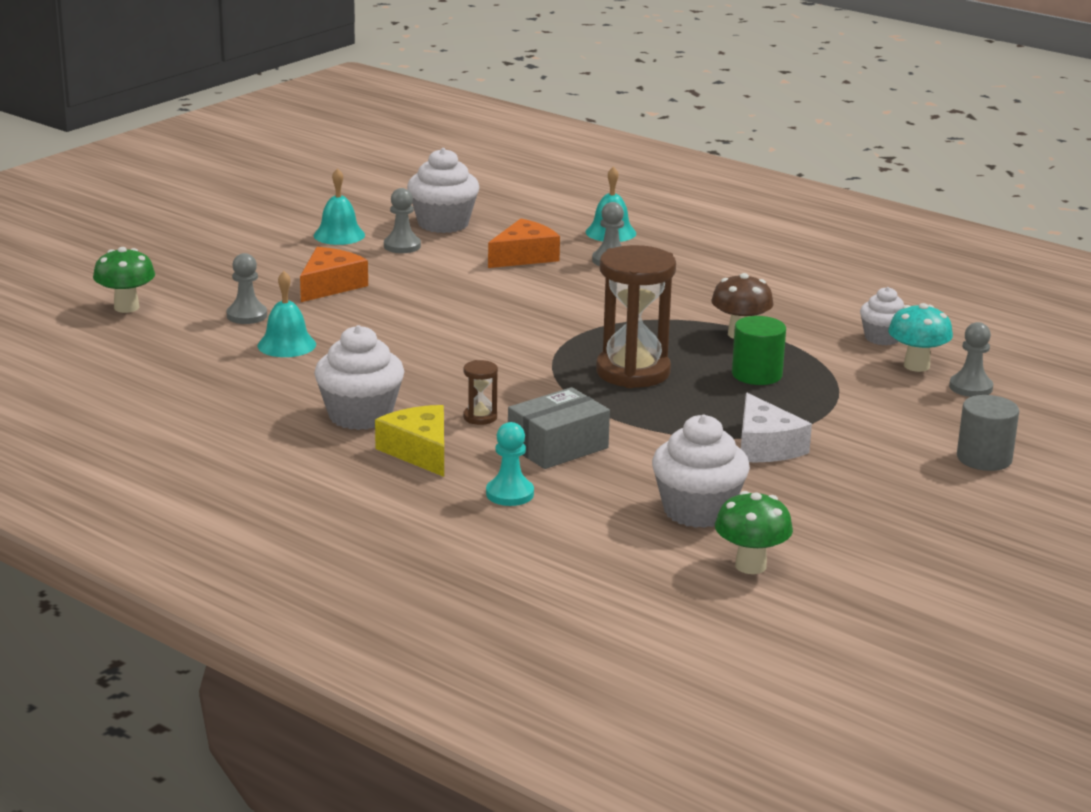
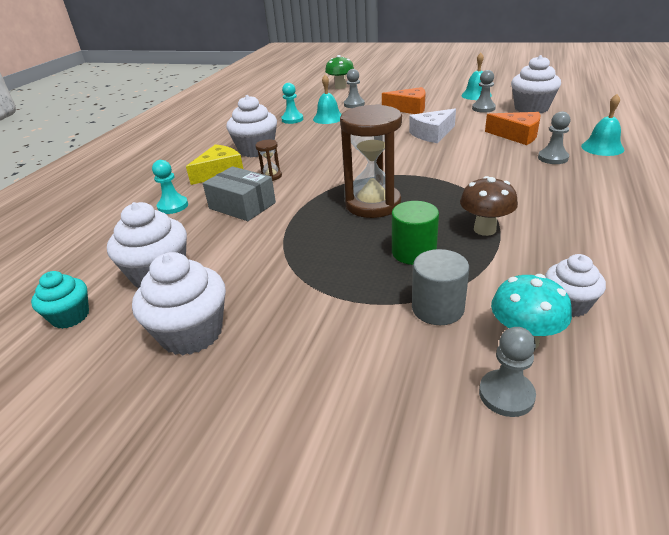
camera: 75 degrees right, 10 degrees up
green mushroom [715,491,793,574] -> turquoise cupcake [31,271,89,329]
white cheese [741,393,812,462] -> white cheese moved to [409,109,456,143]
grey cylinder [957,395,1019,471] -> grey cylinder moved to [412,249,469,325]
none -> white cupcake [132,252,226,356]
none -> turquoise pawn [281,83,303,124]

